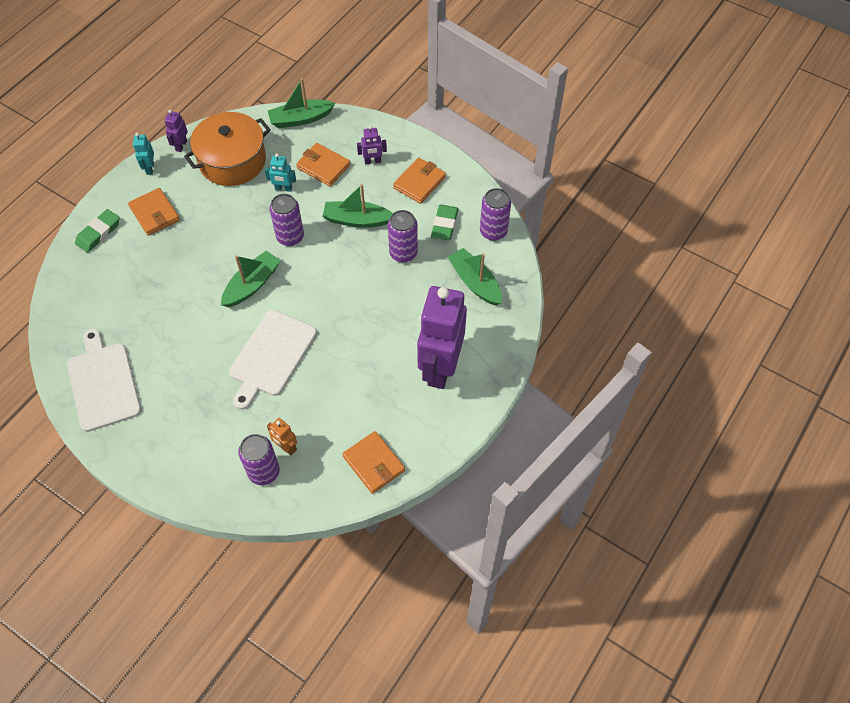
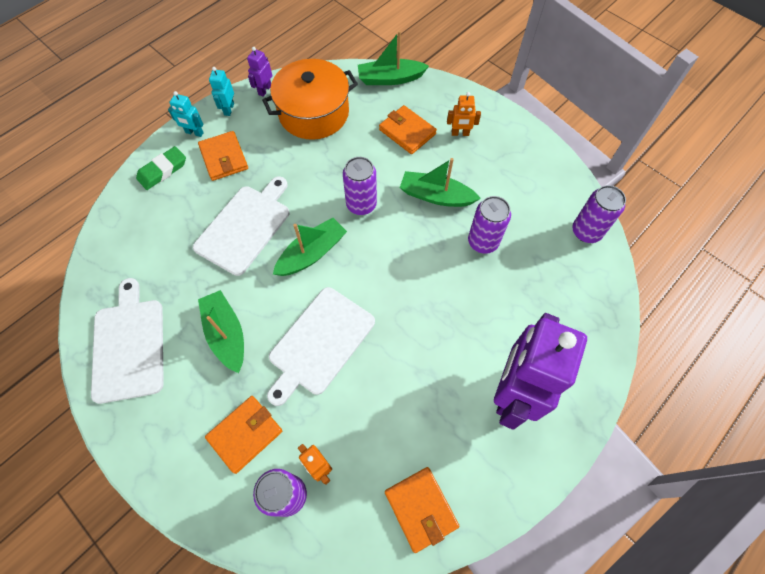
camera: 10 degrees right, 5 degrees up
turquoise robot [265,153,296,192] -> turquoise robot moved to [168,91,204,137]
purple robot [357,126,387,164] -> orange robot [447,92,481,136]
orange wallet [393,158,446,204] -> orange wallet moved to [205,396,282,474]
green eraser [431,205,458,240] -> none
green boat [448,248,502,306] -> green boat moved to [198,290,244,373]
none -> white cutting board [193,176,290,276]

